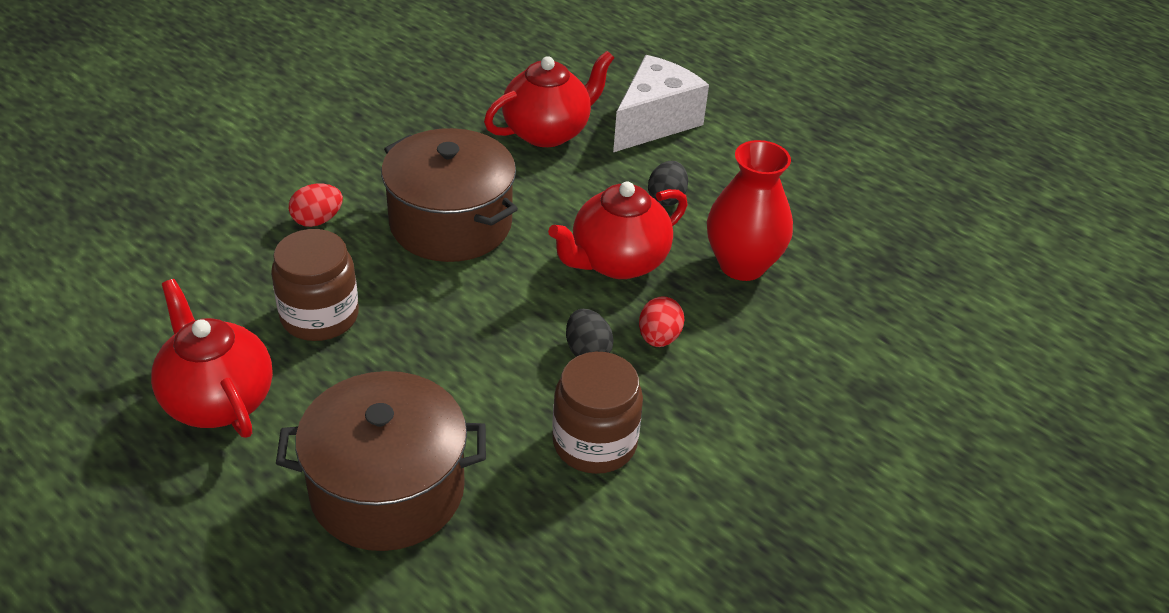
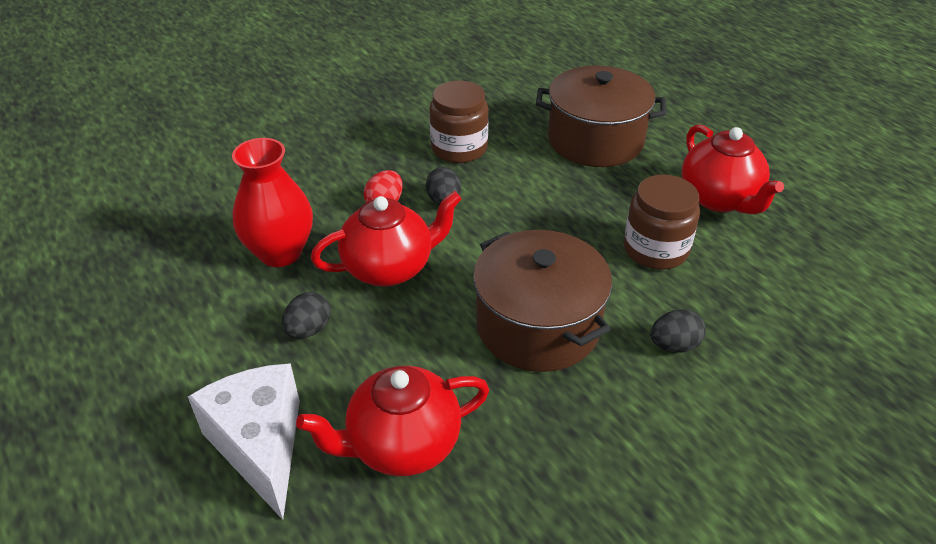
camera: 165 degrees left, 0 degrees up
red egg [289,184,343,227] -> black egg [651,309,706,353]
white cheese [613,55,709,152] -> white cheese turned 105 degrees clockwise [188,363,300,520]

